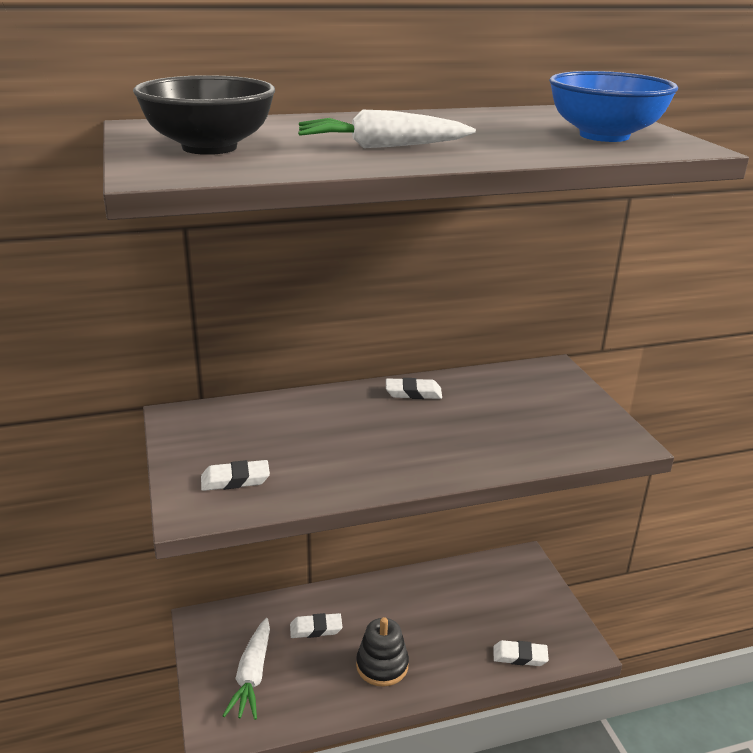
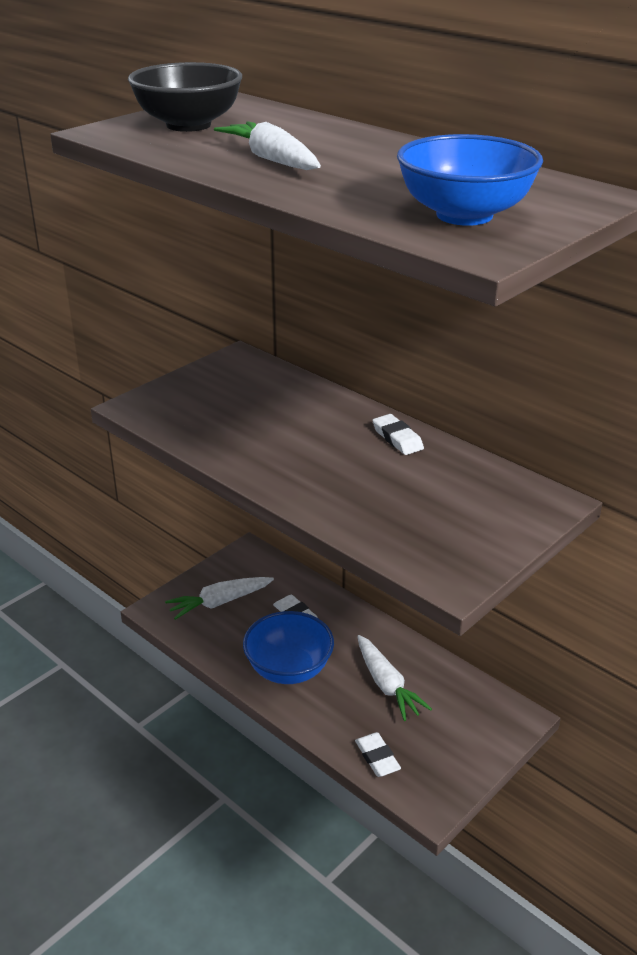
camera: 60 degrees right, 5 degrees up
white eraser [201,460,270,491] -> none
black stacking toy [356,617,409,687] -> blue bowl [243,611,334,684]
none -> white carrot [357,635,432,721]

